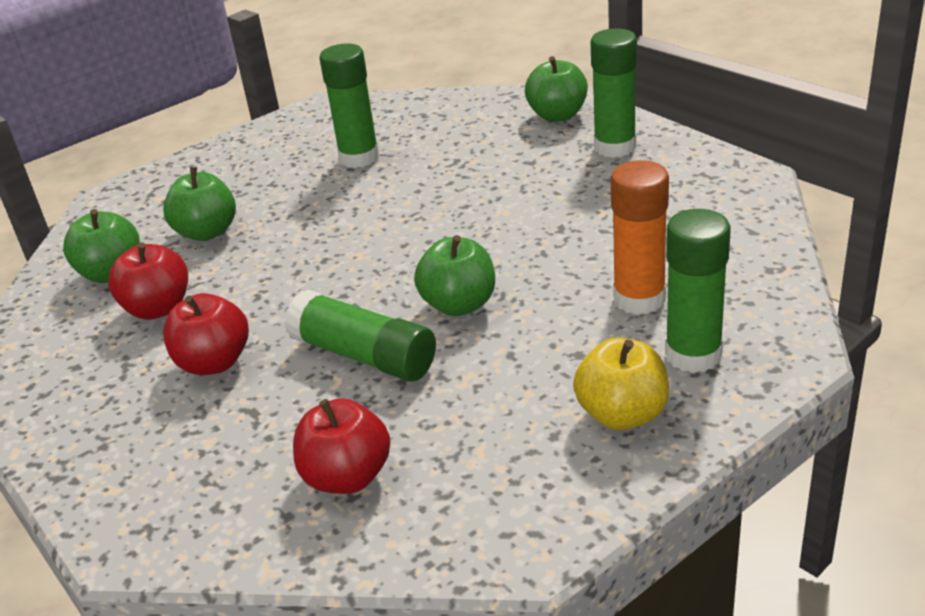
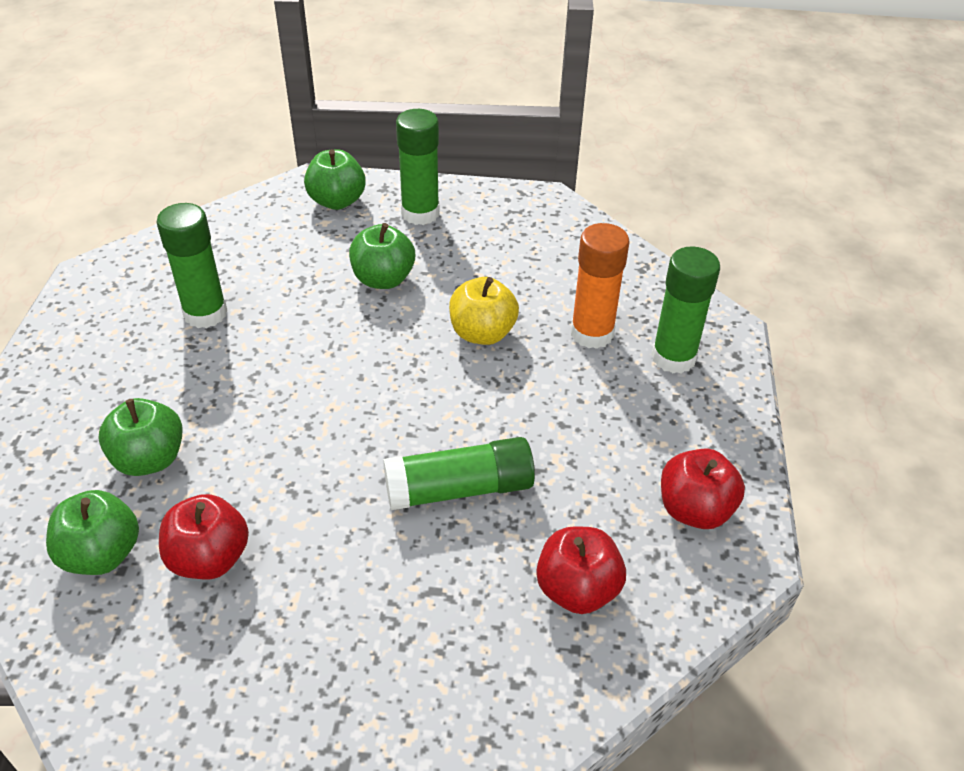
camera: 50 degrees left, 10 degrees up
red apple [163,293,249,375] -> red apple moved to [661,448,745,529]
green apple [414,235,495,316] -> green apple moved to [349,223,415,289]
yellow apple [573,338,669,430] -> yellow apple moved to [449,277,519,345]

